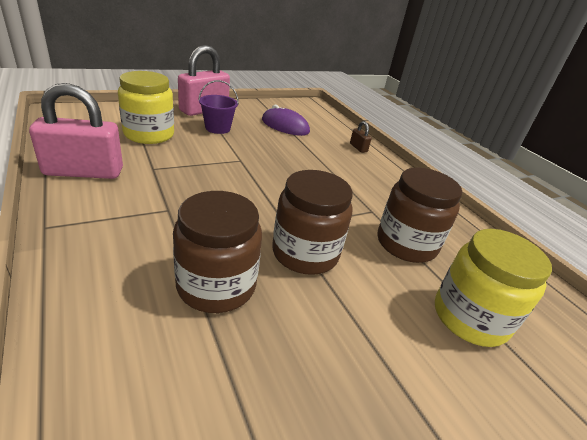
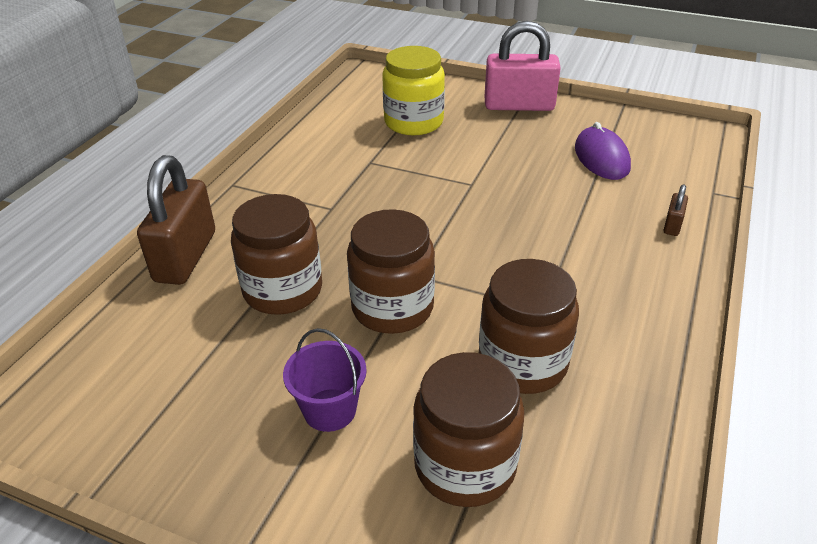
camera: 55 degrees right, 5 degrees up
pink padlock [29,83,123,179] -> none
purple bucket [198,80,239,134] -> purple bucket moved to [283,328,367,432]
yellow jar [435,229,552,347] -> brown jar [413,352,525,507]
none -> brown padlock [137,155,215,285]

